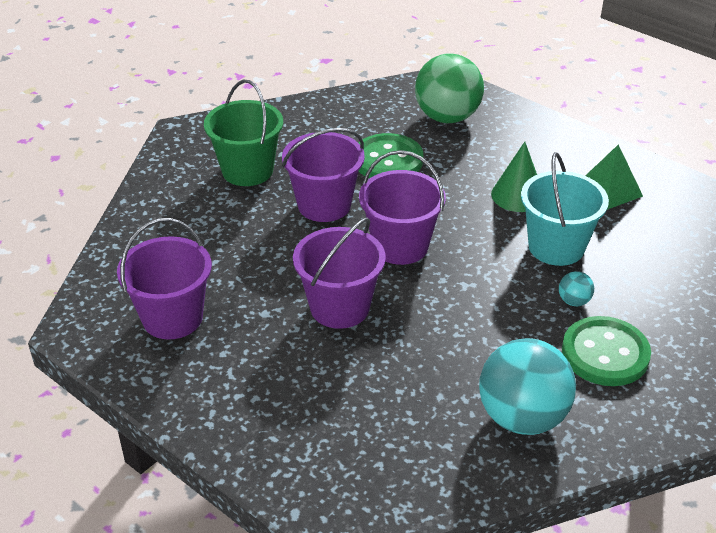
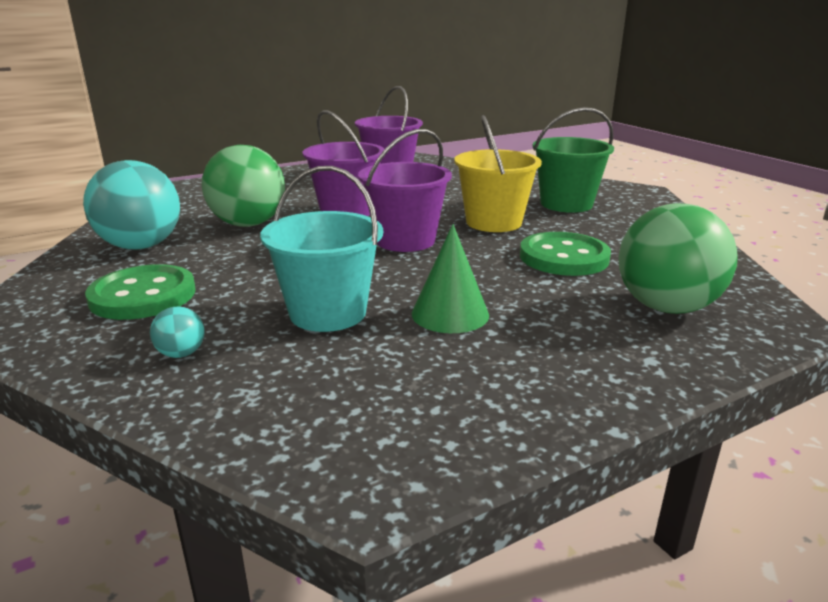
camera: 110 degrees right, 15 degrees down
purple bucket [282,128,365,222] -> yellow bucket [454,115,542,232]
turquoise ball [559,271,594,306] -> turquoise ball moved to [150,307,205,358]
green pyramid [585,145,643,210] -> none
none -> green ball [201,145,285,227]

